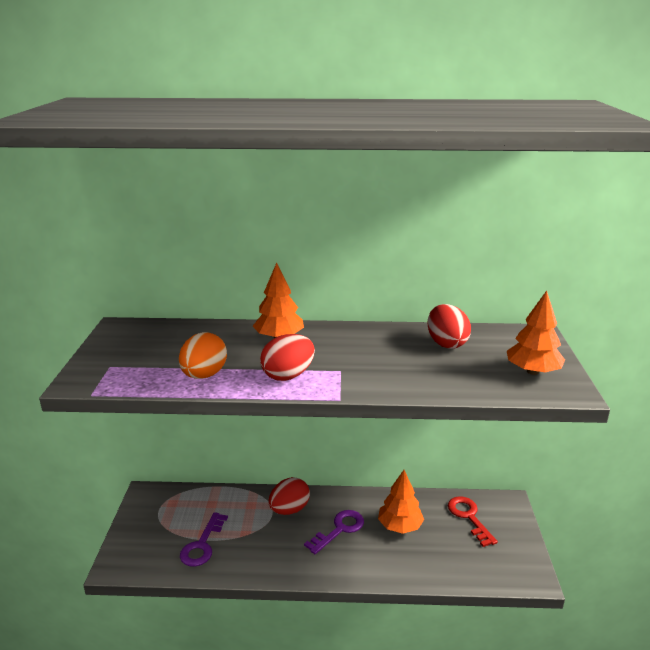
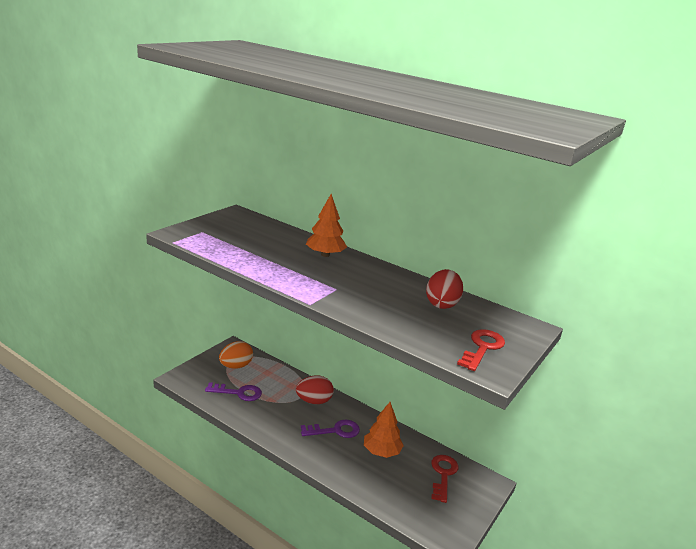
camera: 30 degrees right, 0 degrees up
orange egg [179,332,227,379] -> orange egg moved to [219,341,253,369]
purple key [180,512,228,567] -> purple key turned 135 degrees counterclockwise [205,382,262,401]
red egg [260,334,315,381] -> none
orange tree [507,291,565,375] -> red key [457,329,505,371]

